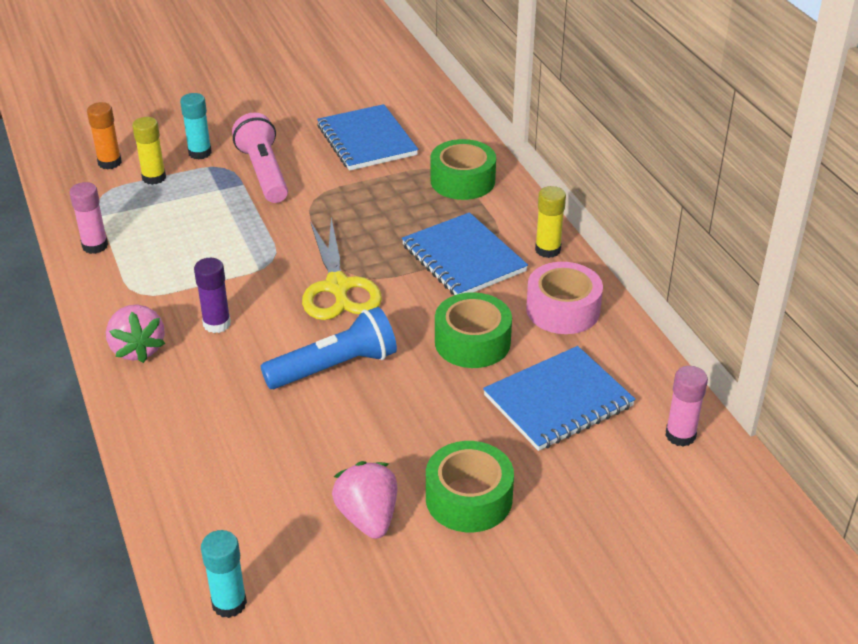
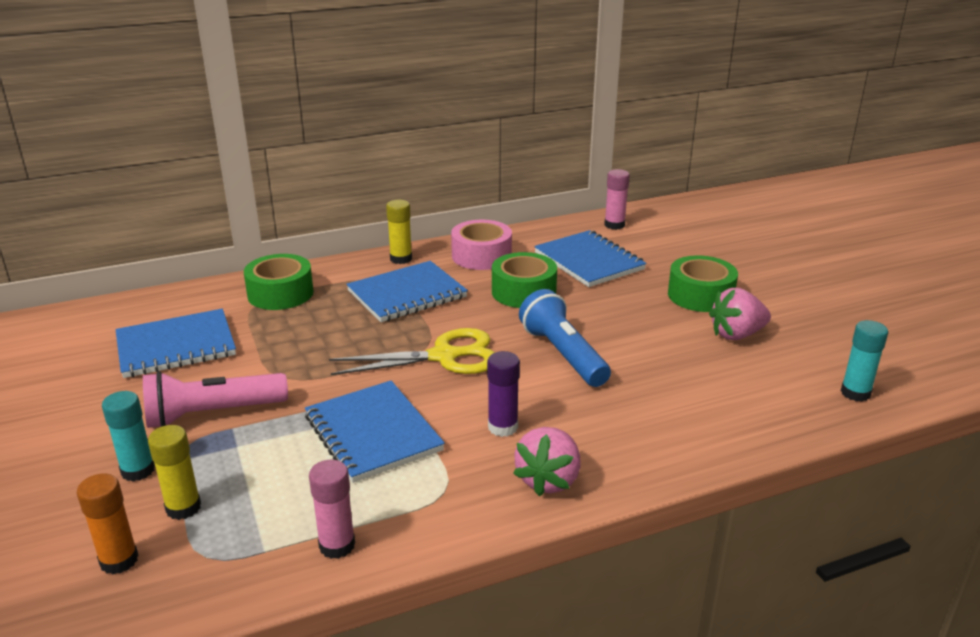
camera: 90 degrees left, 10 degrees down
pink strawberry [106,305,165,363] -> pink strawberry turned 135 degrees clockwise [513,427,581,496]
none -> blue notebook [305,381,445,483]

